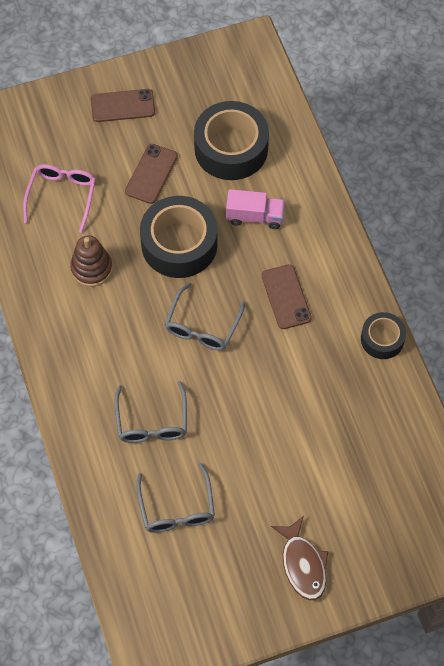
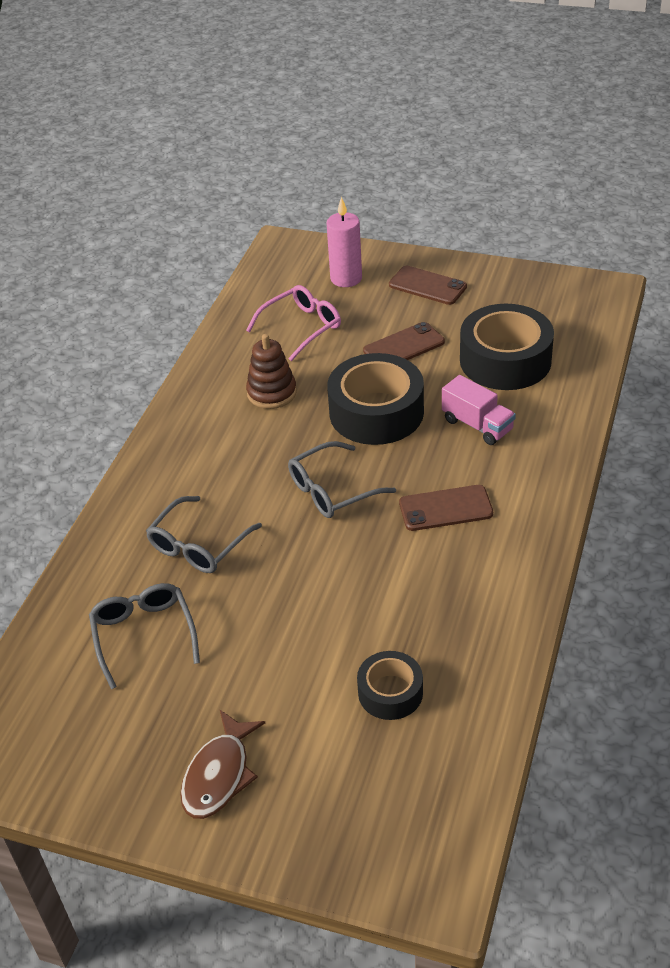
camera: 40 degrees right, 20 degrees down
grey glasses [136,463,215,533] -> grey glasses turned 135 degrees clockwise [89,583,200,689]
brown phone [261,264,312,329] -> brown phone turned 60 degrees clockwise [399,485,493,531]
black tape [361,312,406,359] -> black tape moved to [357,651,423,720]
none -> pink candle [327,197,362,287]

